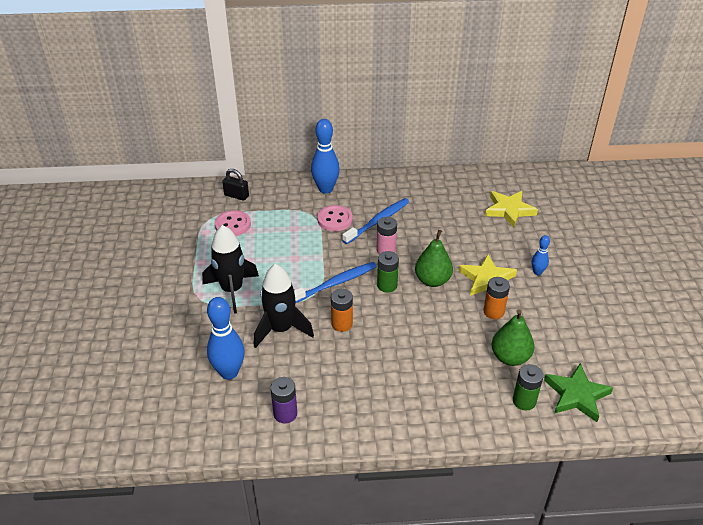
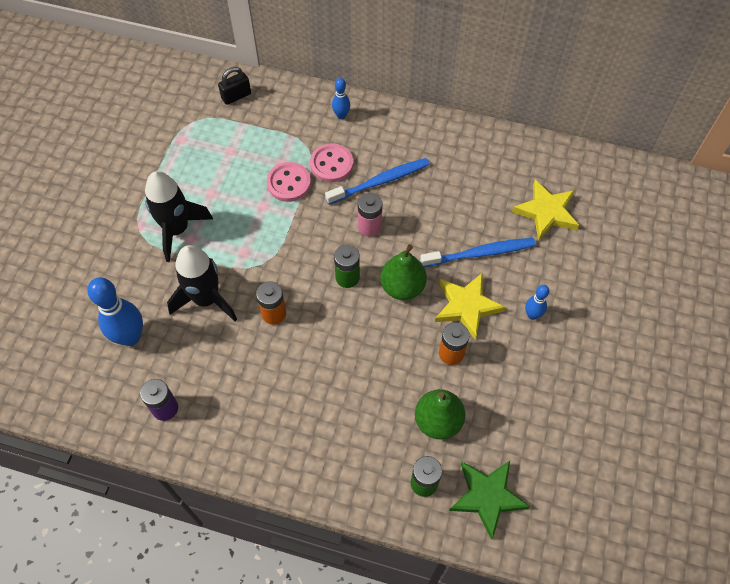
camera: 20 degrees right, 20 degrees up
pink button [215,210,251,236] -> pink button moved to [267,162,311,202]
black padlock [222,169,249,201] -> black padlock turned 75 degrees counterclockwise [218,67,251,105]
blue toothbrush [294,262,377,303] -> blue toothbrush moved to [420,238,536,267]
blue bowling pin [311,119,340,194] -> blue bowling pin [332,78,350,119], size x0.53

